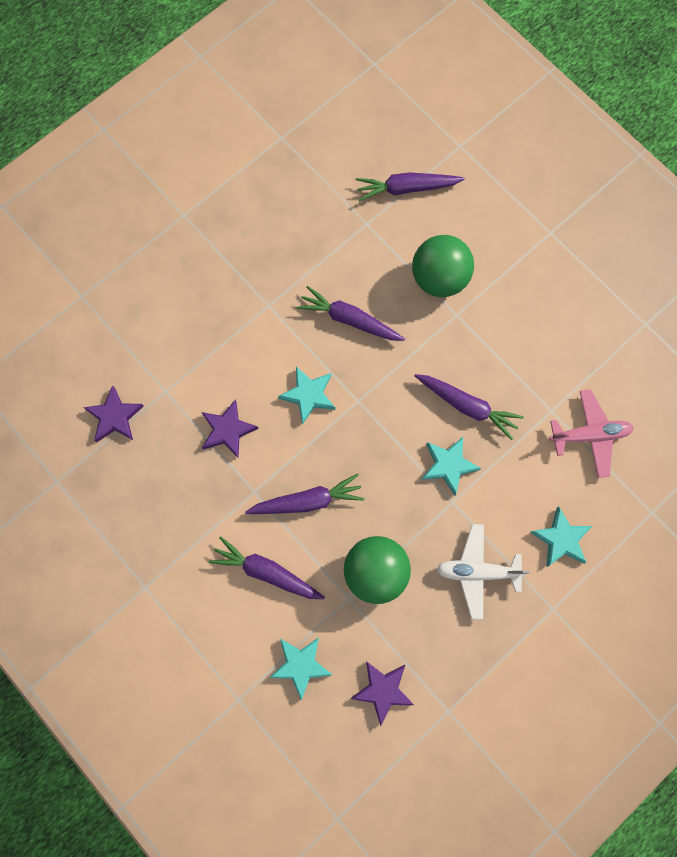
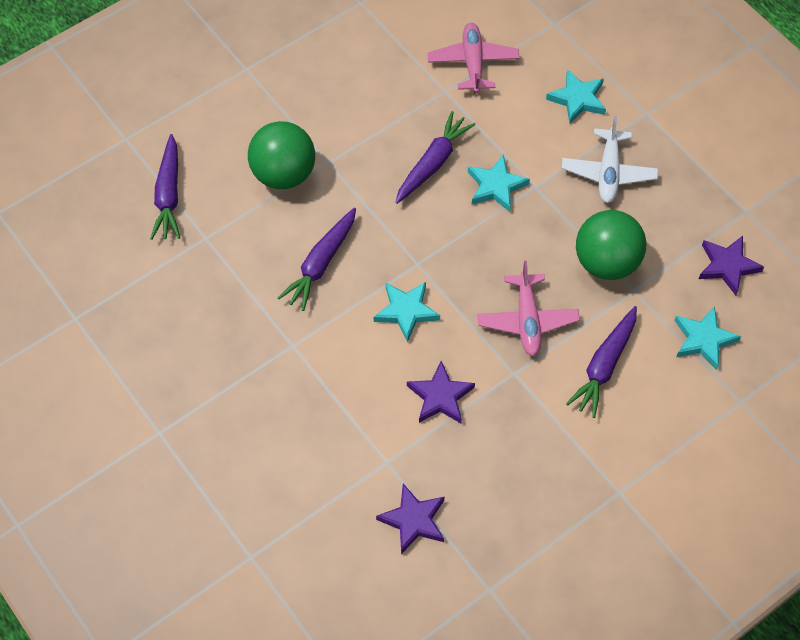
camera: 85 degrees left, 15 degrees down
purple carrot [245,473,365,514] -> pink plane [477,261,580,356]

